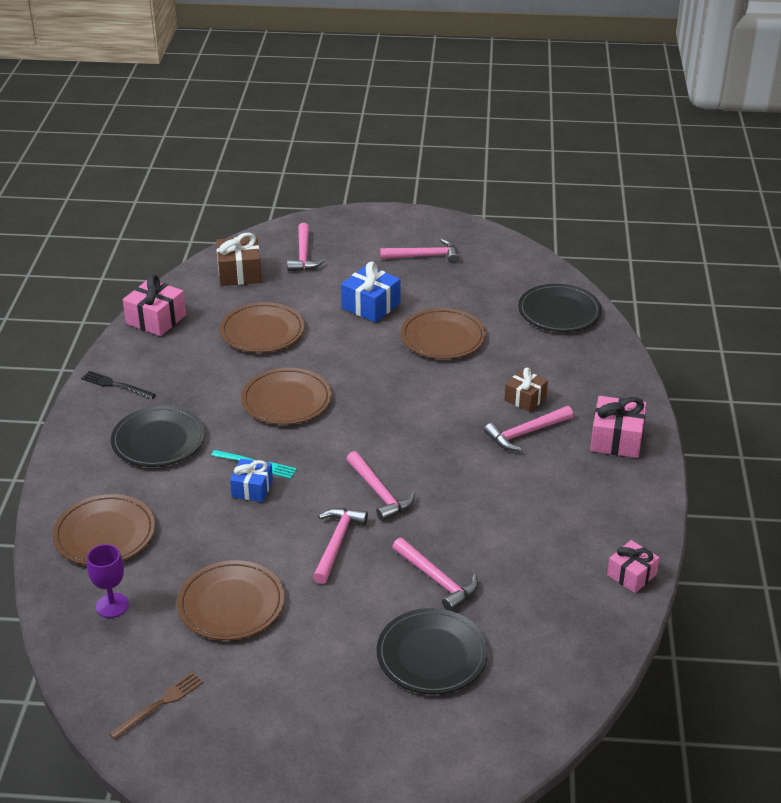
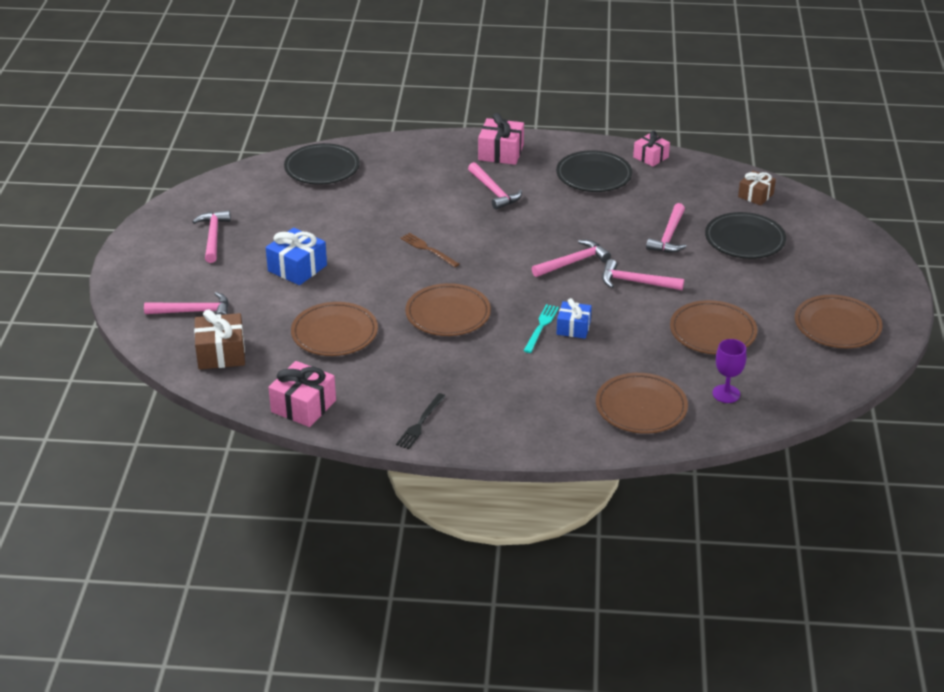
camera: 90 degrees left, 0 degrees up
brown fork [109,672,204,740] -> brown fork moved to [400,233,459,267]
black plate [111,406,205,467] -> black plate moved to [556,150,632,192]
pink hammer [392,538,478,611] -> pink hammer turned 150 degrees clockwise [646,203,686,253]
brown plate [401,308,486,359] -> brown plate moved to [795,295,883,348]
brown gift [504,368,548,412] -> brown gift moved to [738,171,776,206]

